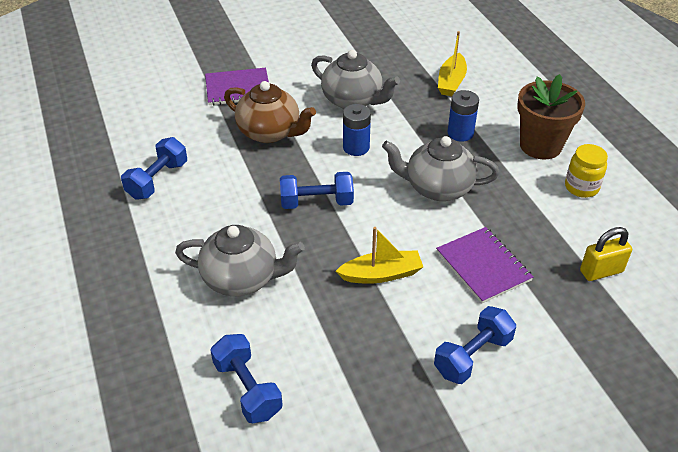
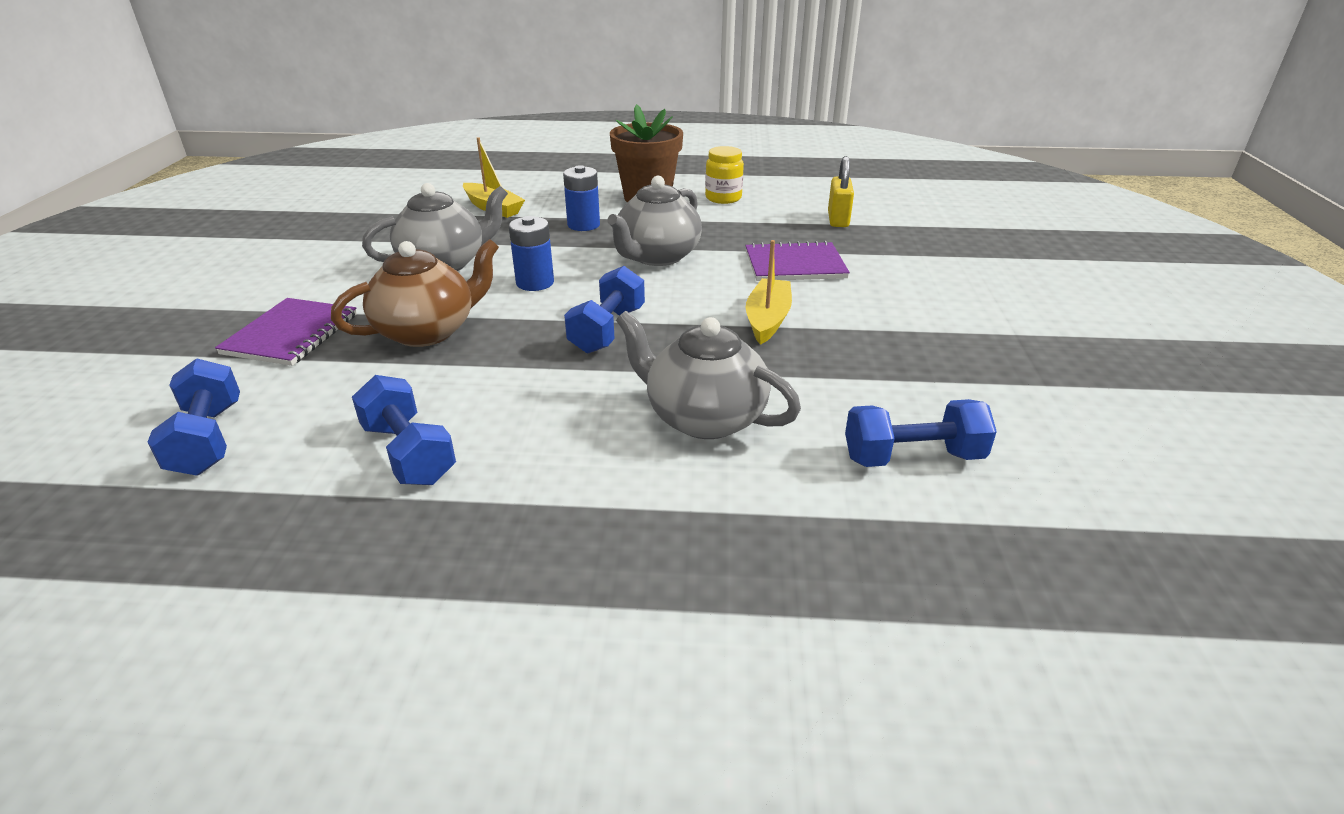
camera: 65 degrees left, 10 degrees down
grey teapot [175,225,305,296] -> grey teapot turned 90 degrees counterclockwise [616,311,801,439]
blue dumbbell [434,306,516,384] -> blue dumbbell moved to [148,358,240,476]

